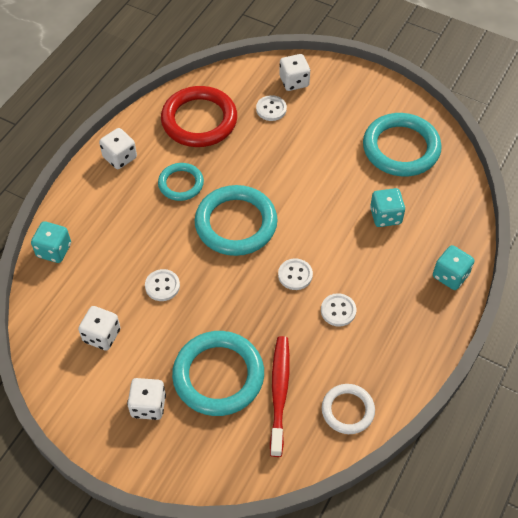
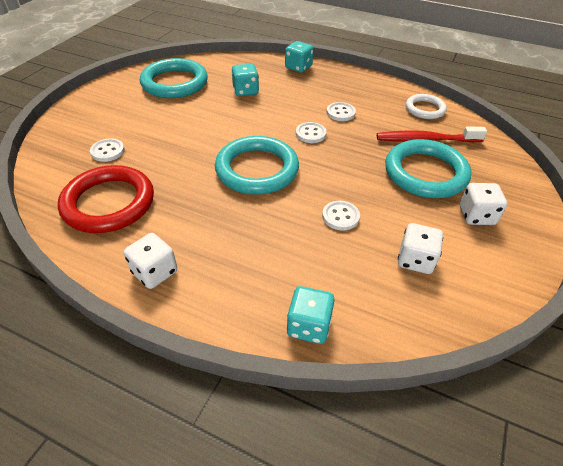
camera: 95 degrees left, 10 degrees down
turquoise ring [158,163,204,201] -> none
white dice [279,54,310,91] -> none

